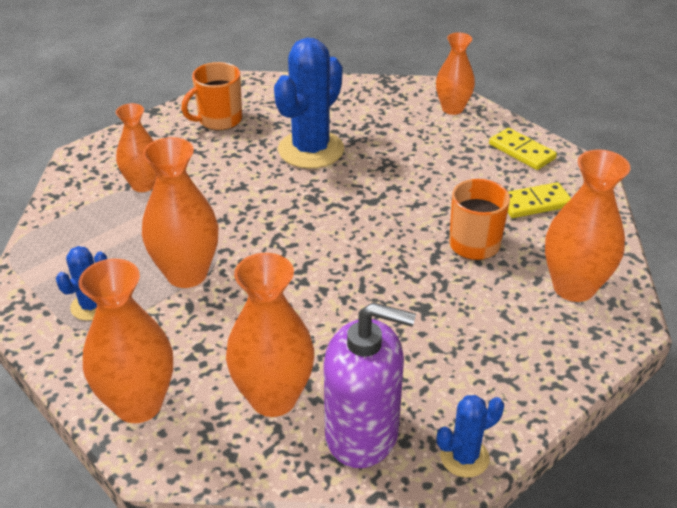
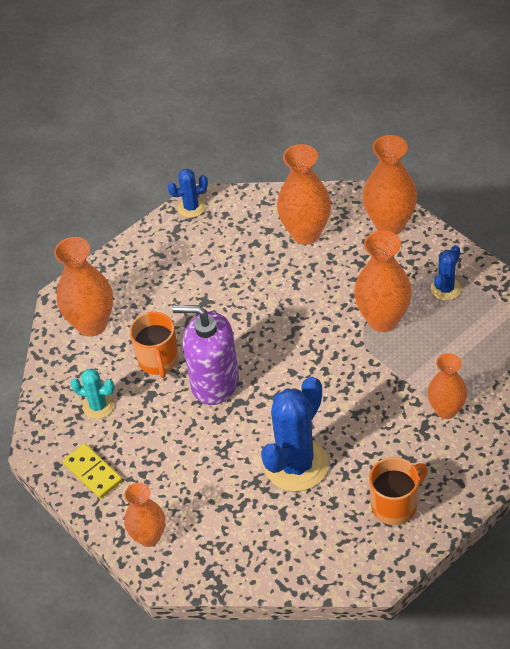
camera: 175 degrees left, 10 degrees up
purple soap dispenser [324,302,416,468] -> purple soap dispenser moved to [173,305,239,405]
yellow domino [508,182,571,218] -> turquoise cactus [70,369,115,419]

